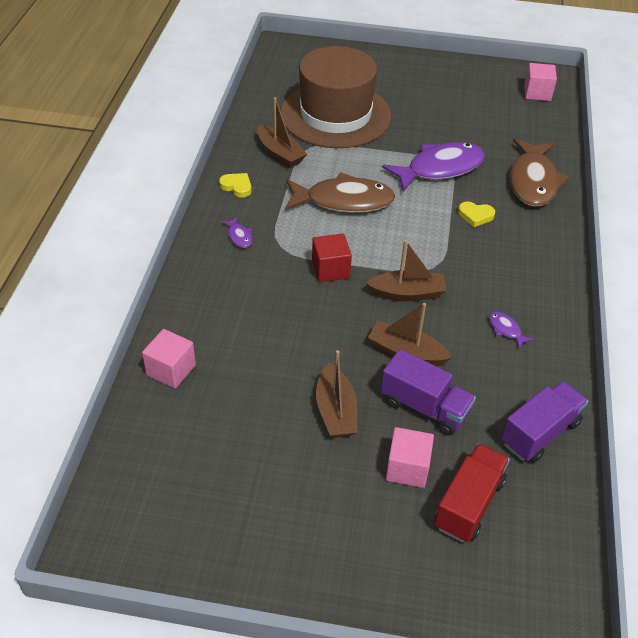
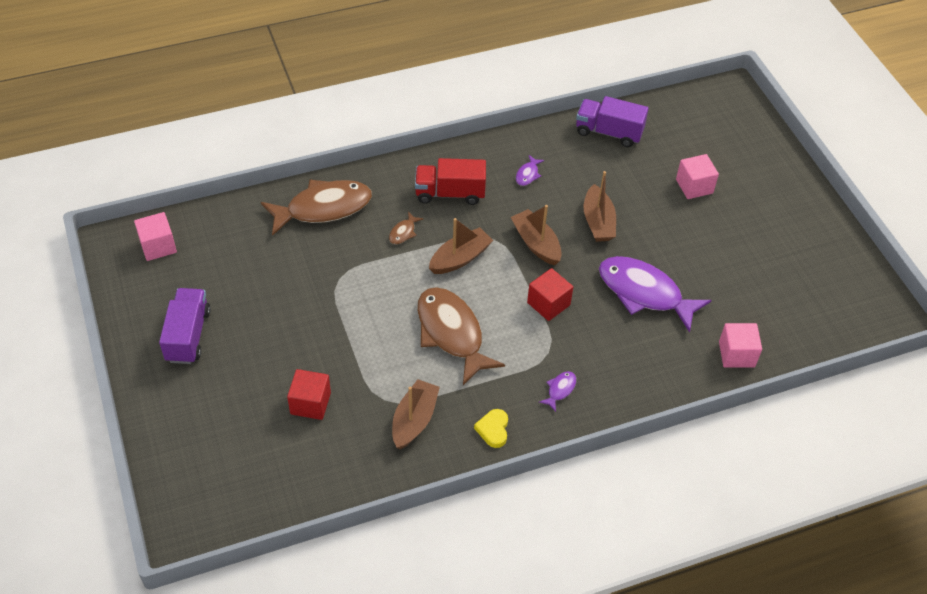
camera: 120 degrees left, 5 degrees up
brown hat [281,46,391,148] -> red cube [287,369,331,420]
brown boat [316,350,357,438] -> brown boat moved to [429,218,493,274]
purple truck [380,349,476,436] -> purple truck moved to [159,288,211,364]
purple fish [382,142,485,192] -> purple fish moved to [599,256,712,333]
red truck [434,443,510,542] -> red truck moved to [415,158,486,205]
yellow heart [458,201,495,227] -> brown fish [389,212,423,245]

